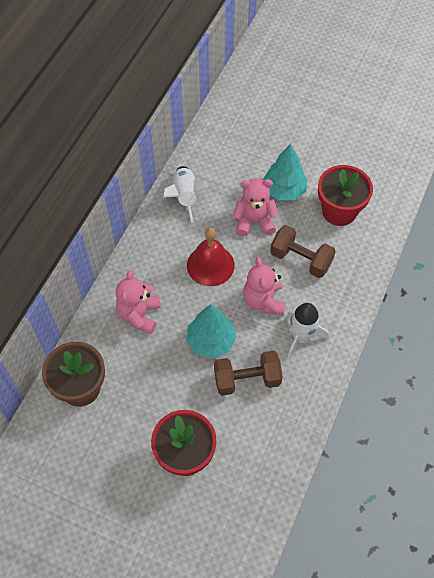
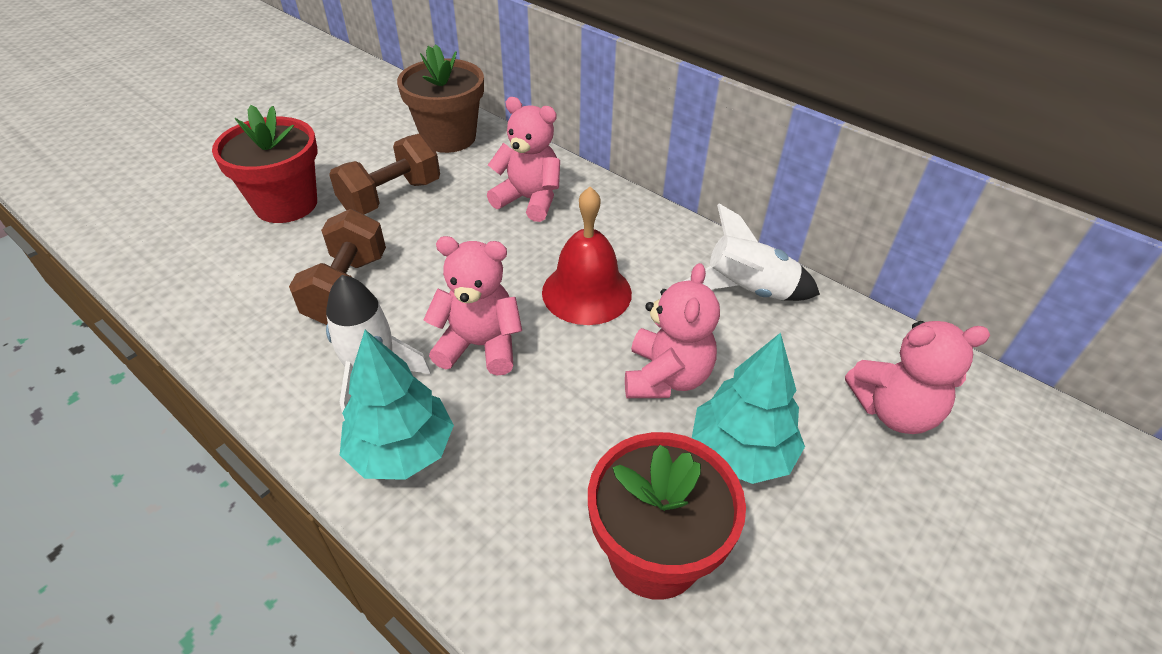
camera: 105 degrees right, 15 degrees down
turquoise tree [186,304,237,359] -> turquoise tree moved to [340,330,454,480]
brown dumbbell [270,225,336,278] -> brown dumbbell moved to [329,134,440,214]
none -> pink teddy bear [845,321,990,434]

